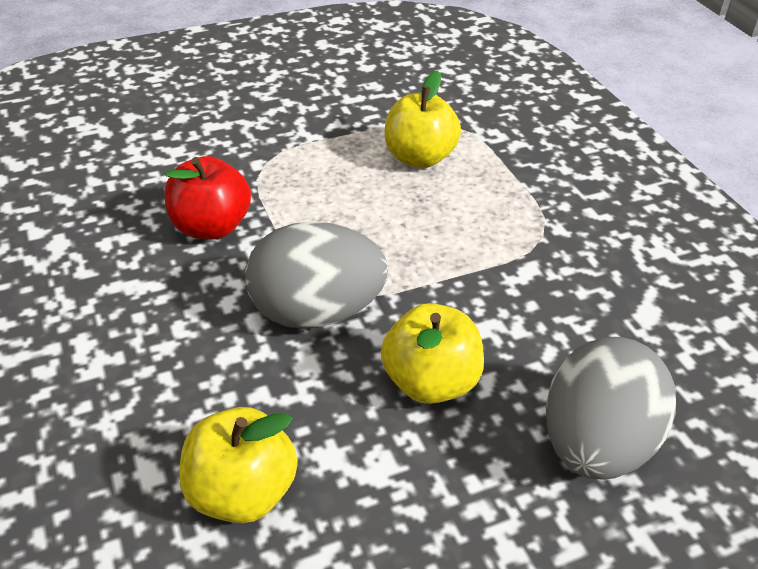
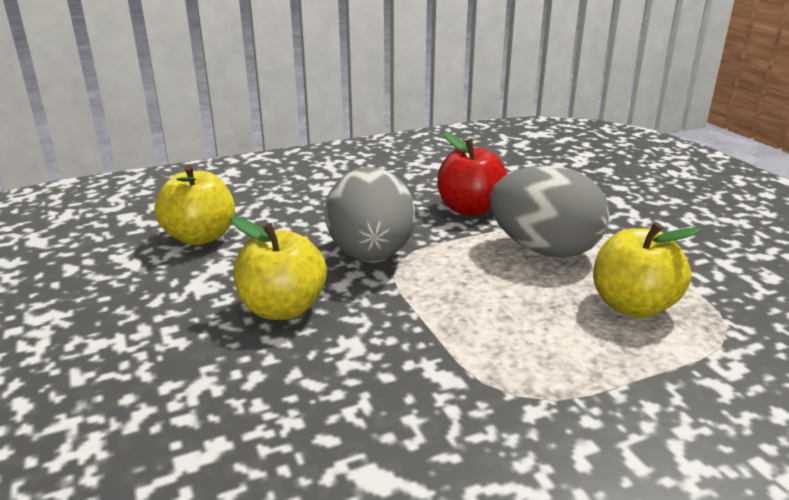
camera: 90 degrees right, 15 degrees down
grey egg [546,337,676,480] -> grey egg moved to [490,165,610,258]

